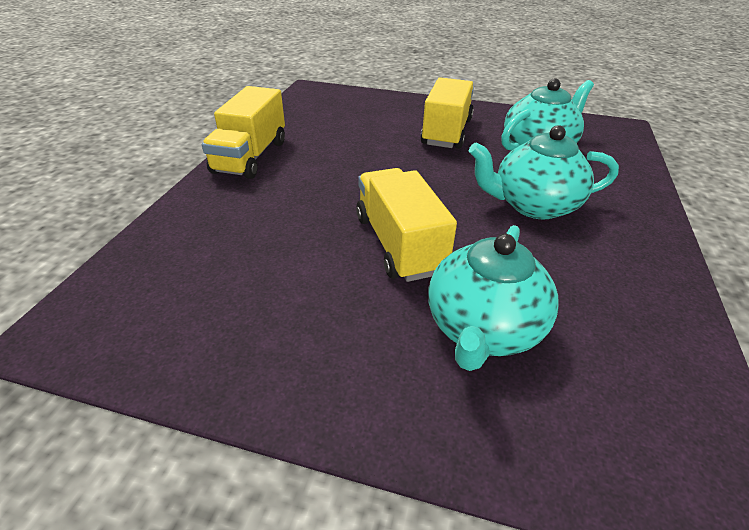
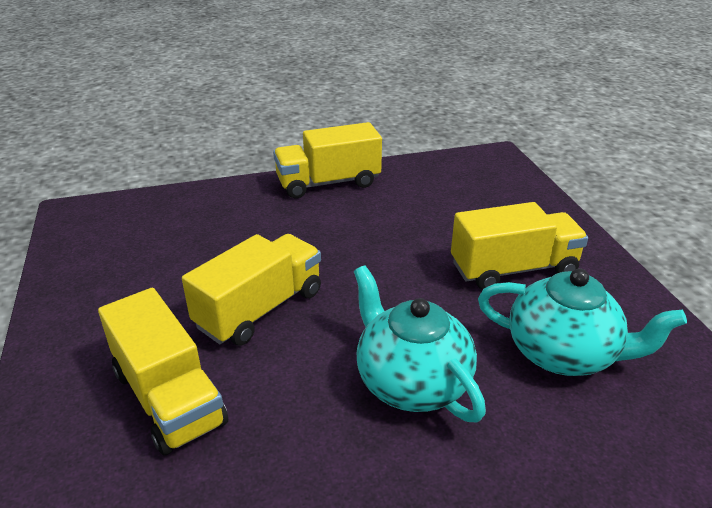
camera: 60 degrees right, 5 degrees down
turquoise teapot [428,225,559,371] -> yellow truck [98,288,228,456]

